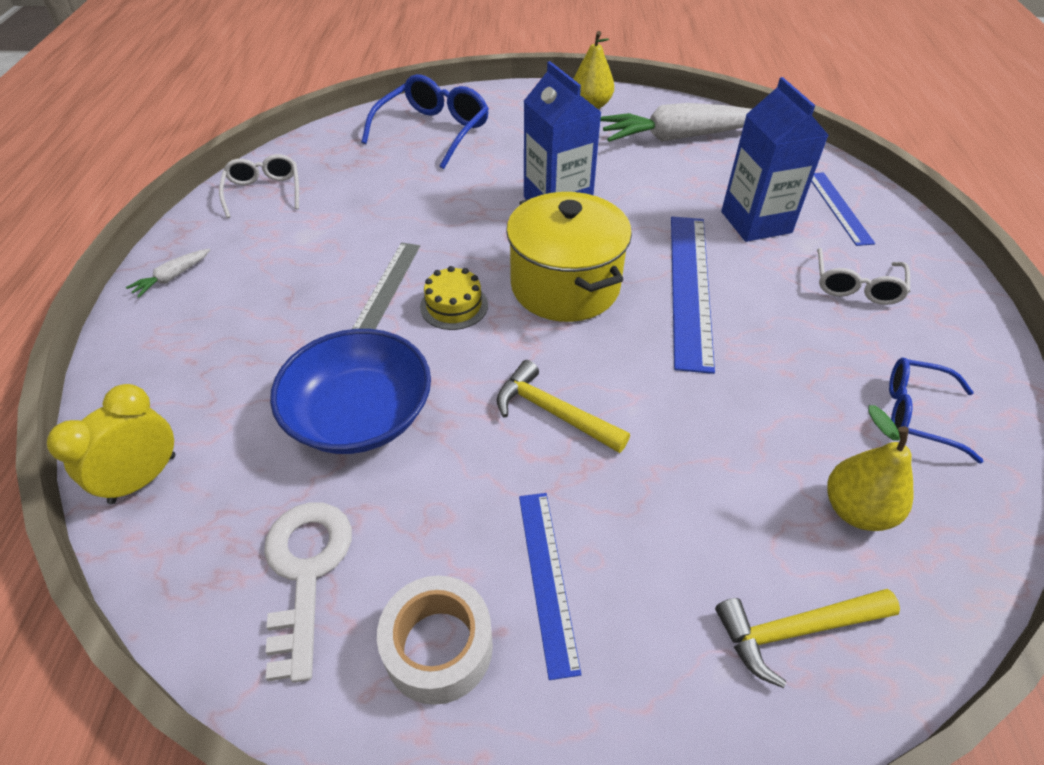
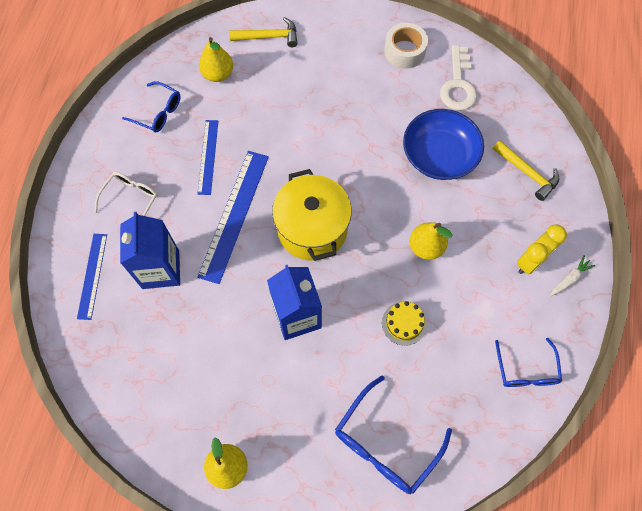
camera: 170 degrees left, 20 degrees up
yellow clock [47,384,175,504] -> yellow clock moved to [517,224,567,274]
white glasses [219,154,299,218] -> blue glasses [495,338,562,387]
grey ruler [352,242,420,329] -> yellow pear [410,222,452,260]
yellow cake [420,266,488,330] -> yellow cake moved to [382,301,427,346]
yellow hammer [497,360,630,453] -> yellow hammer moved to [493,140,559,201]
blue ruler [519,493,582,680] -> blue ruler moved to [197,120,218,195]
white carrot [600,103,752,142] -> none

